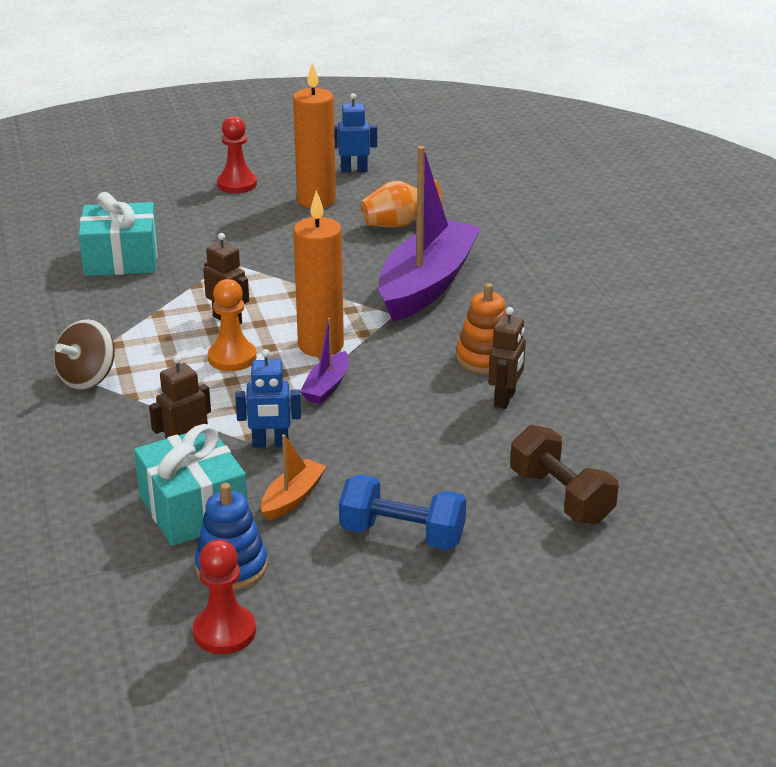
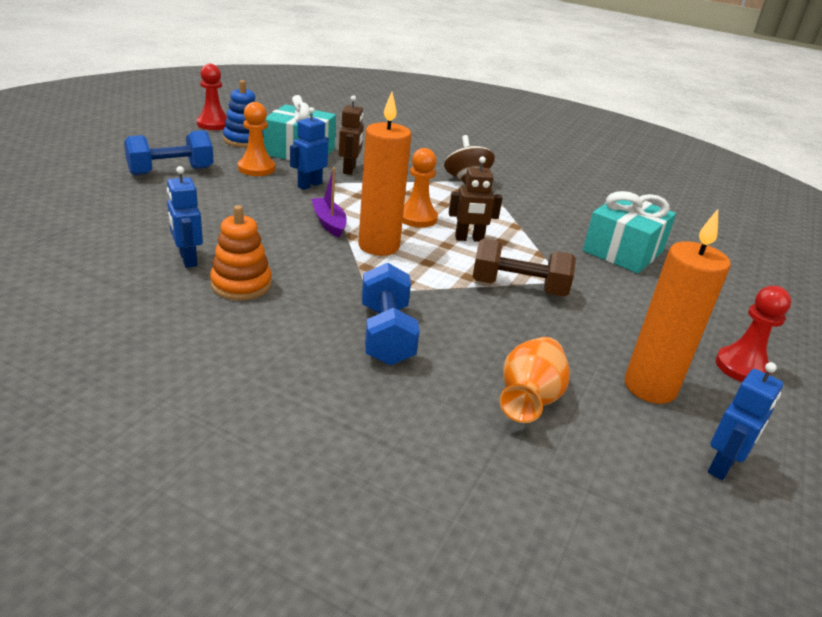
camera: 130 degrees right, 0 degrees up
orange boat [261,434,327,521] -> orange pawn [238,102,275,176]
purple boat [379,146,481,322] -> blue dumbbell [362,263,420,365]
brown robot [488,307,526,409] -> blue robot [167,166,203,268]
brown dumbbell [510,425,619,524] -> brown dumbbell moved to [473,239,576,297]

